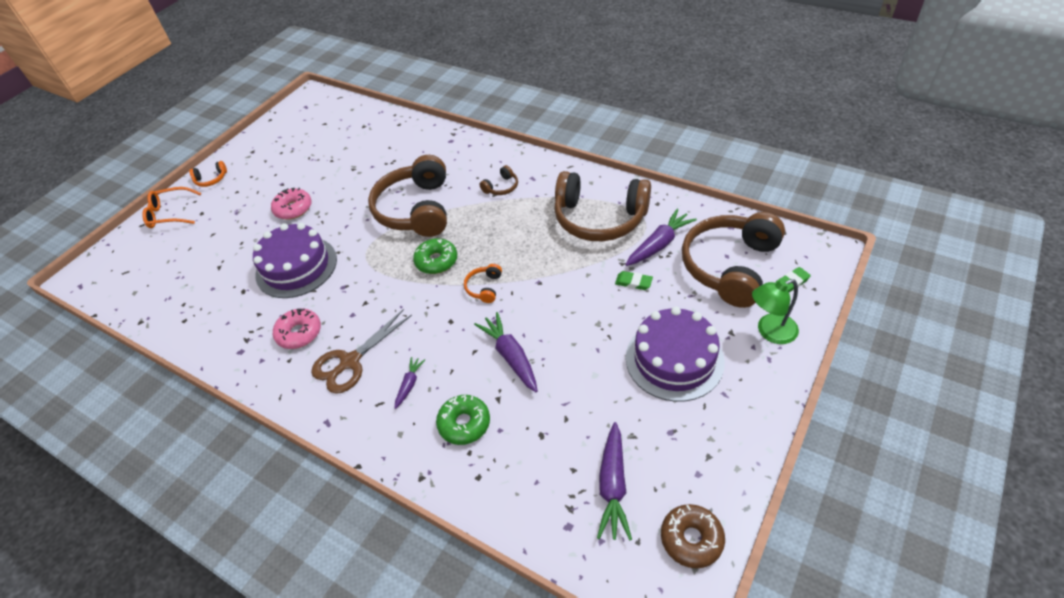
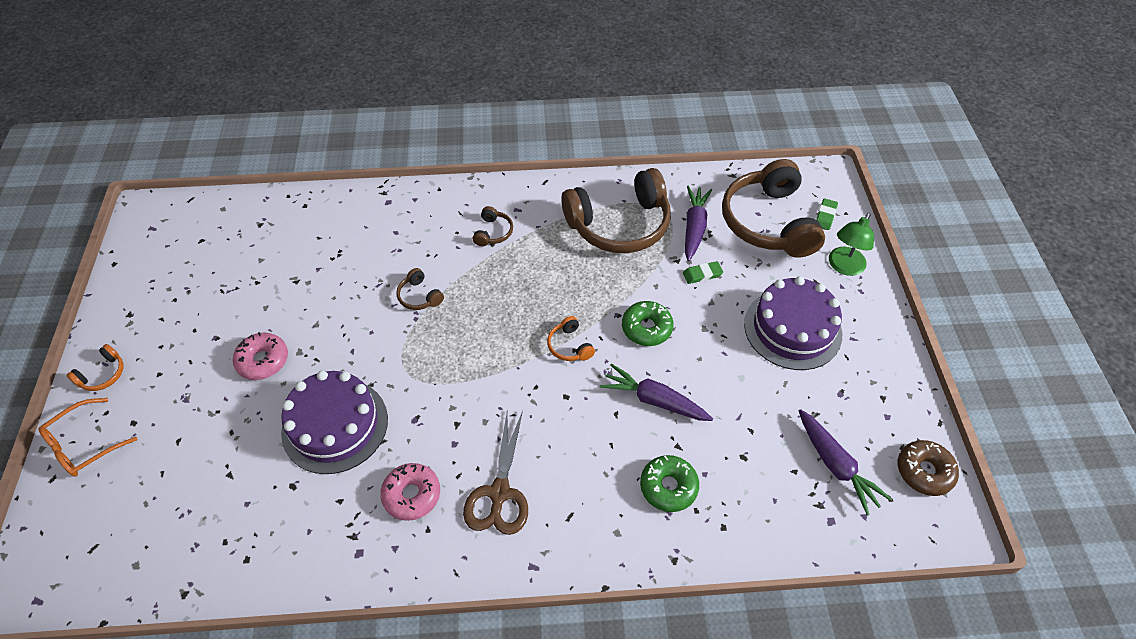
camera: 40 degrees left, 5 degrees up
brown headphones [368,155,447,237] -> brown headphones [396,268,444,310], size x0.41
purple carrot [395,357,425,409] -> none
green donut [413,238,457,274] -> green donut moved to [622,301,673,346]

